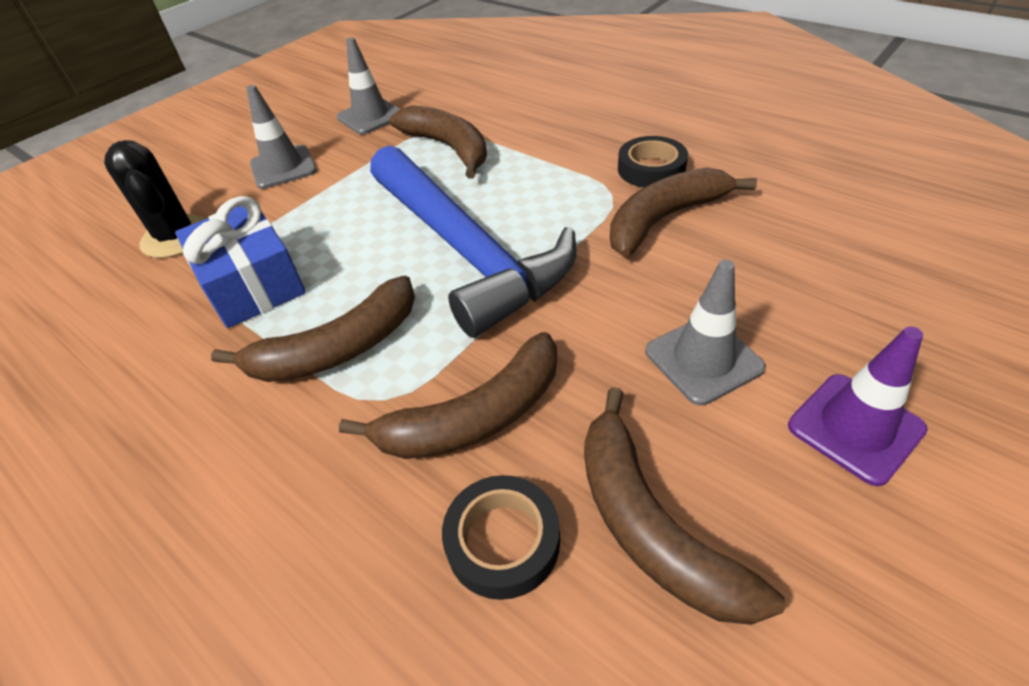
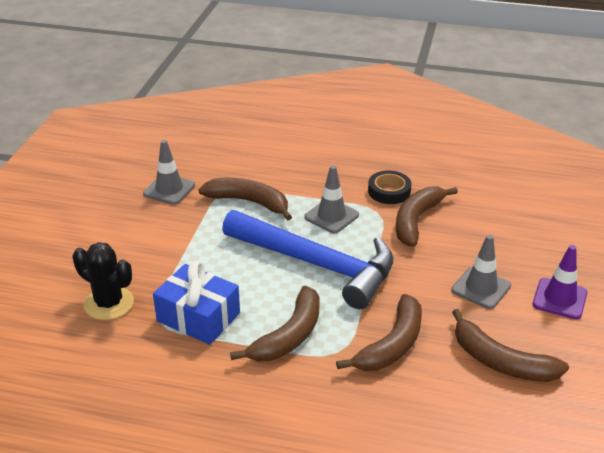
camera: 30 degrees left, 10 degrees down
grey traffic cone [246,85,317,189] -> grey traffic cone moved to [304,165,359,233]
black tape [442,475,560,600] -> none

